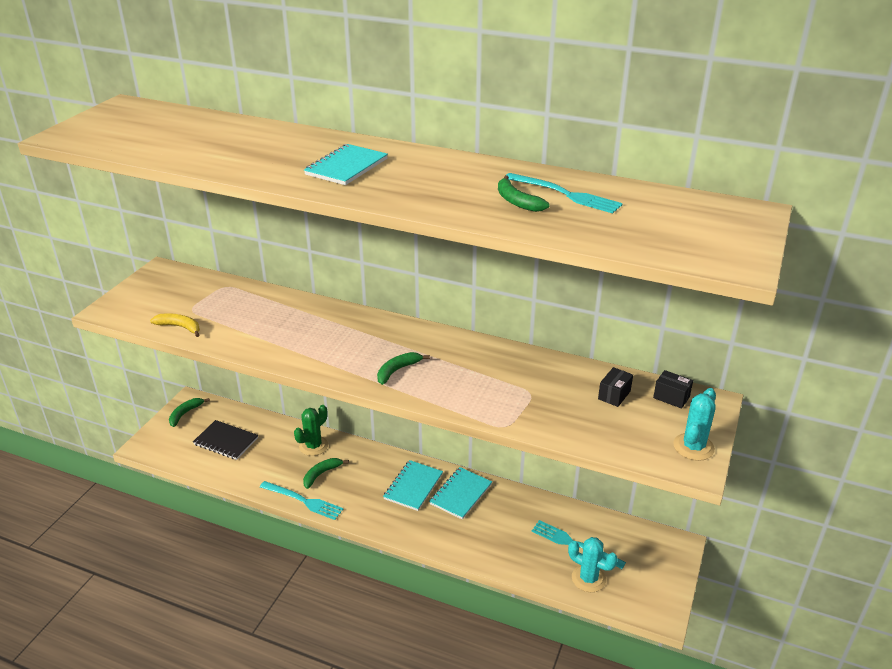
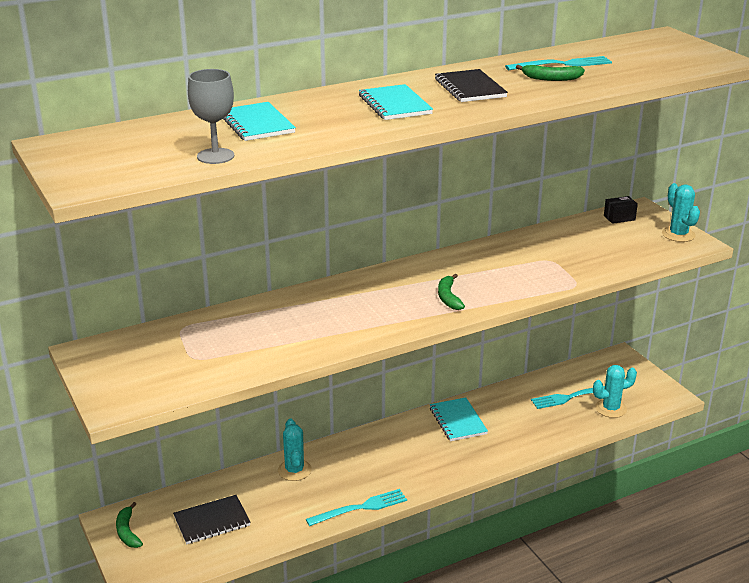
camera: 50 degrees left, 5 degrees down
yellow banana [150,313,200,337] -> none
green cactus [294,405,328,456] -> turquoise cactus [278,418,312,481]
green banana [303,458,349,489] -> none
turquoise notebook [383,460,443,511] -> turquoise notebook moved to [223,102,296,141]
black box [598,367,633,407] -> none
none -> grey goblet [188,69,234,164]
none -> black notebook [435,69,508,102]

